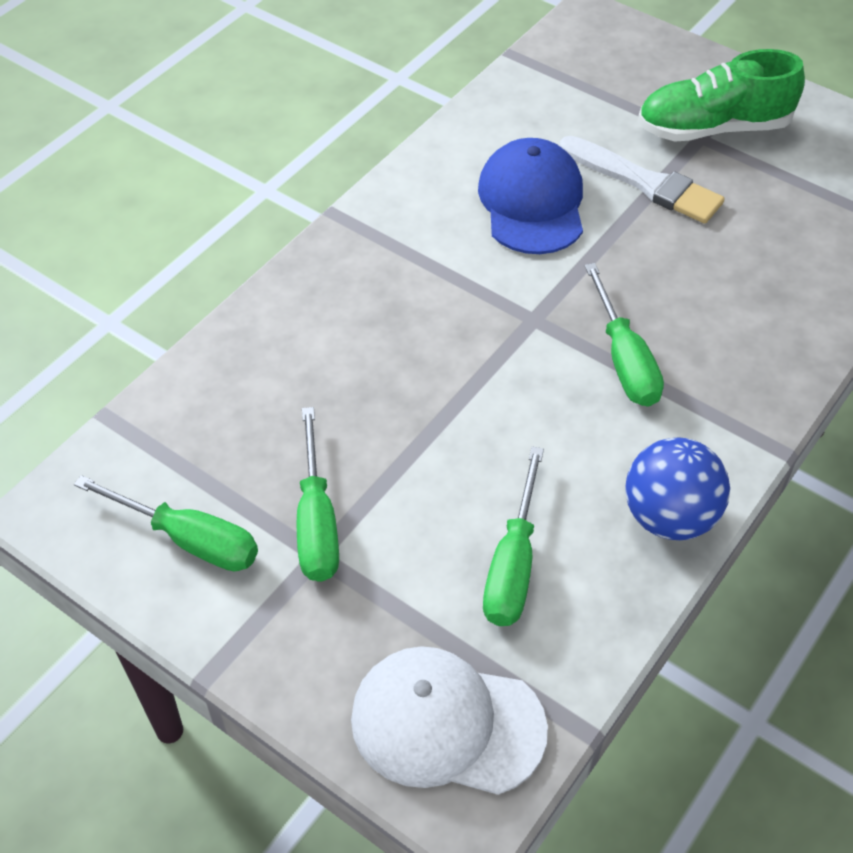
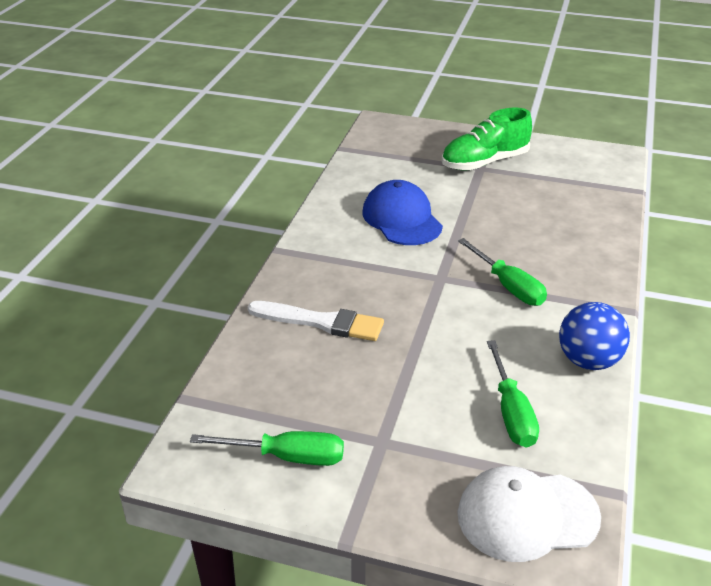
camera: 20 degrees left, 15 degrees down
green screwdriver [297,407,339,582] -> none
white brush [559,136,724,224] -> white brush moved to [248,301,384,341]

